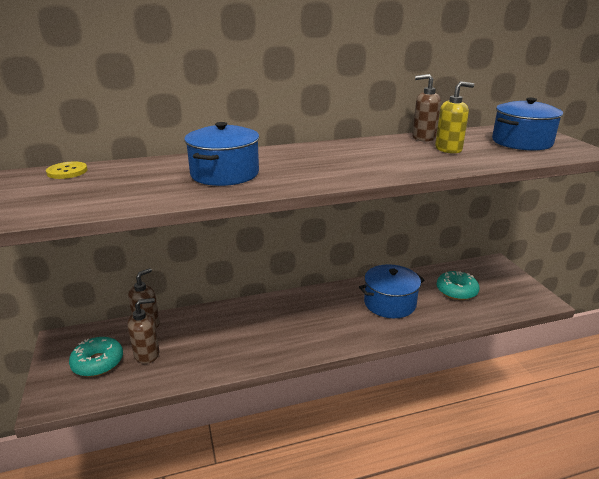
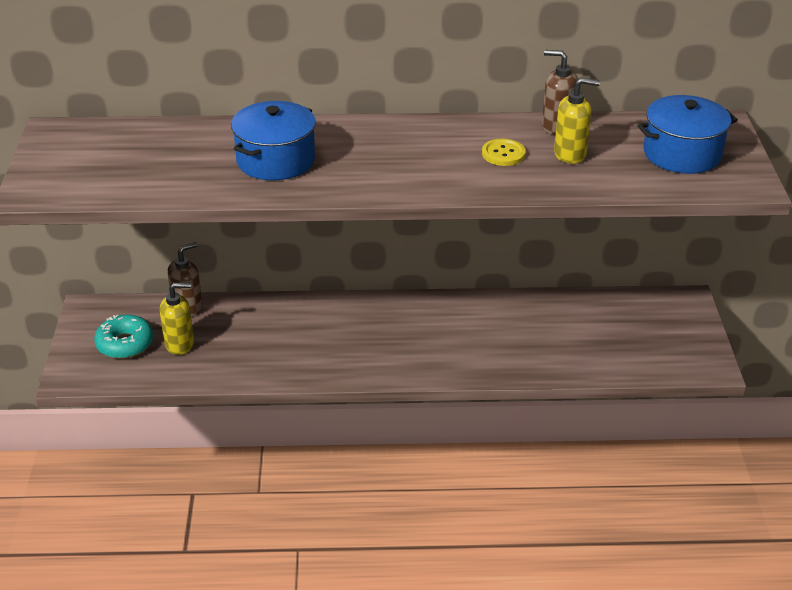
camera: 15 degrees right, 10 degrees up
yellow button [46,161,88,179] -> yellow button moved to [482,139,526,166]
brown soap dispenser [127,298,159,364] -> yellow soap dispenser [160,282,194,355]
blue pot [359,264,425,318] -> none
turquoise donut [436,271,480,300] -> none

